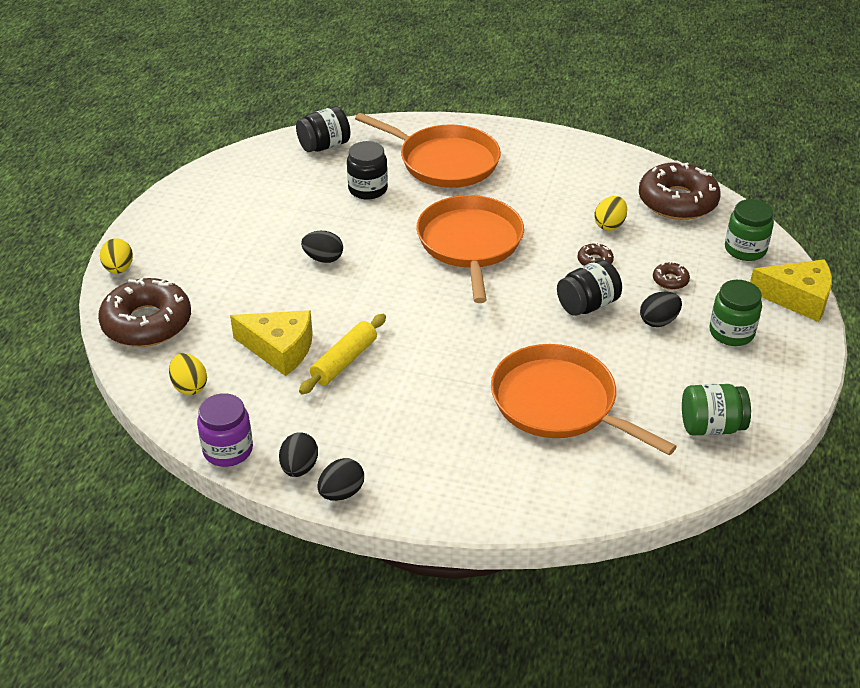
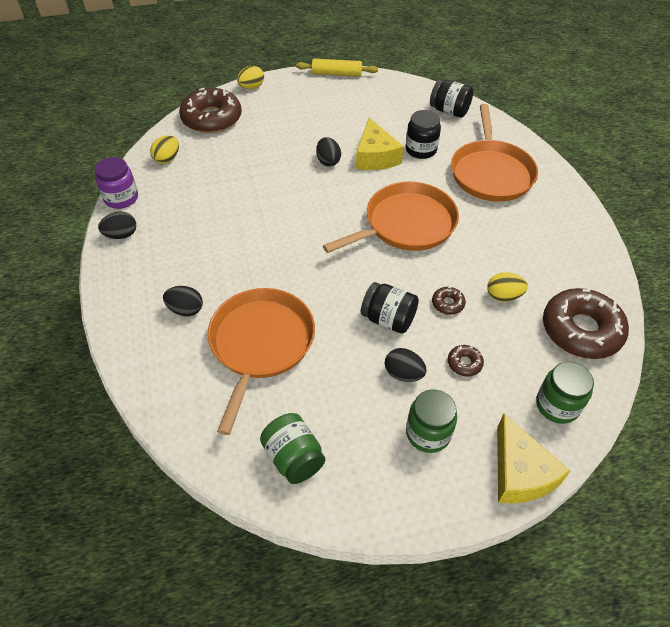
camera: 60 degrees right, 10 degrees up
yellow cheese [230,310,313,376] -> yellow cheese moved to [356,118,404,170]
yellow rolling pin [299,314,386,394] -> yellow rolling pin moved to [296,59,378,77]
black egg [317,458,364,501] -> black egg moved to [163,286,203,316]

